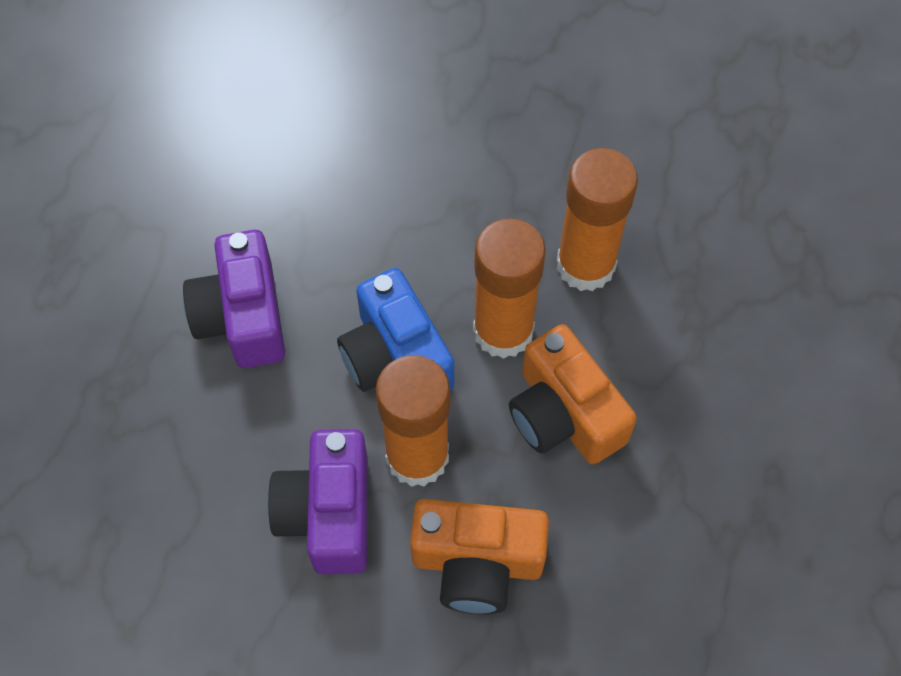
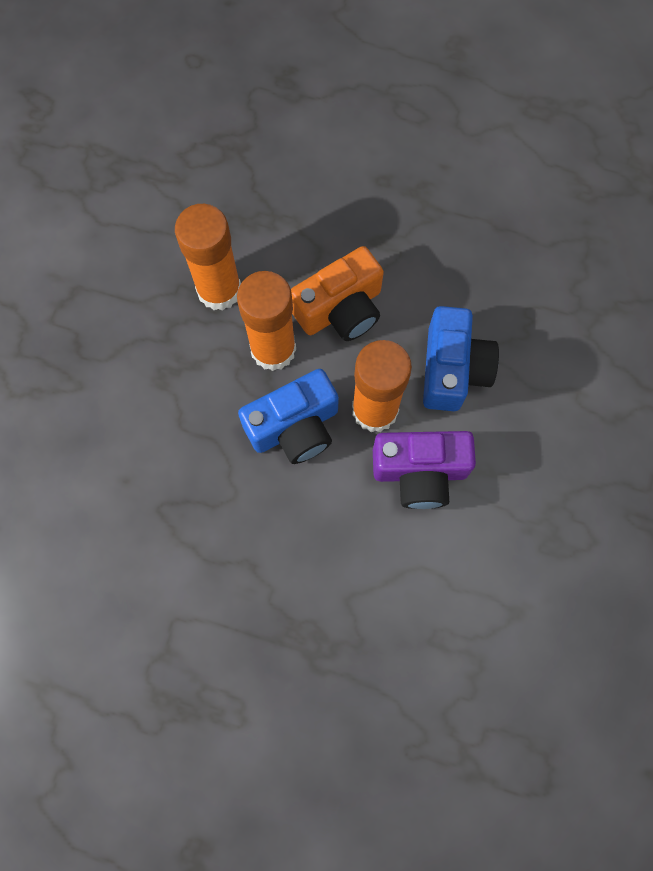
camera: 90 degrees left, 10 degrees up
purple camera [183,230,285,368] -> none
orange camera [410,499,549,614] -> blue camera [423,306,499,411]

